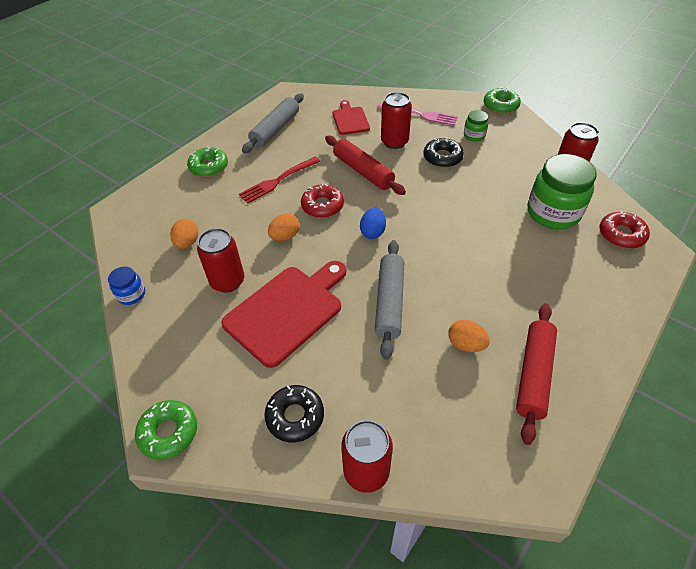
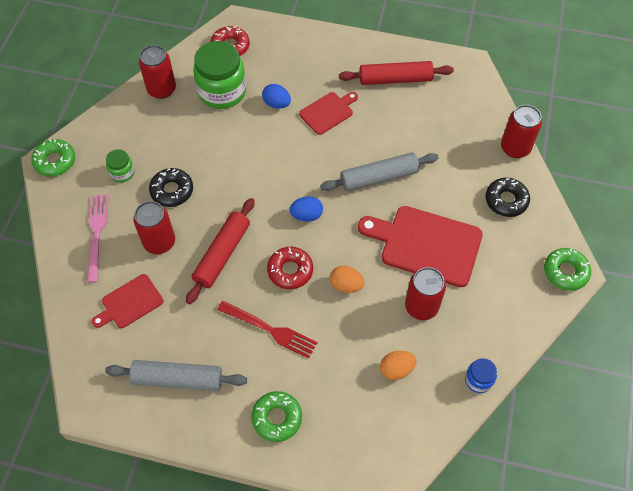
camera: 115 degrees left, 10 degrees up
orange egg [448,320,490,352] -> none
none -> blue egg [262,84,291,109]
none -> red cutting board [299,92,358,135]

